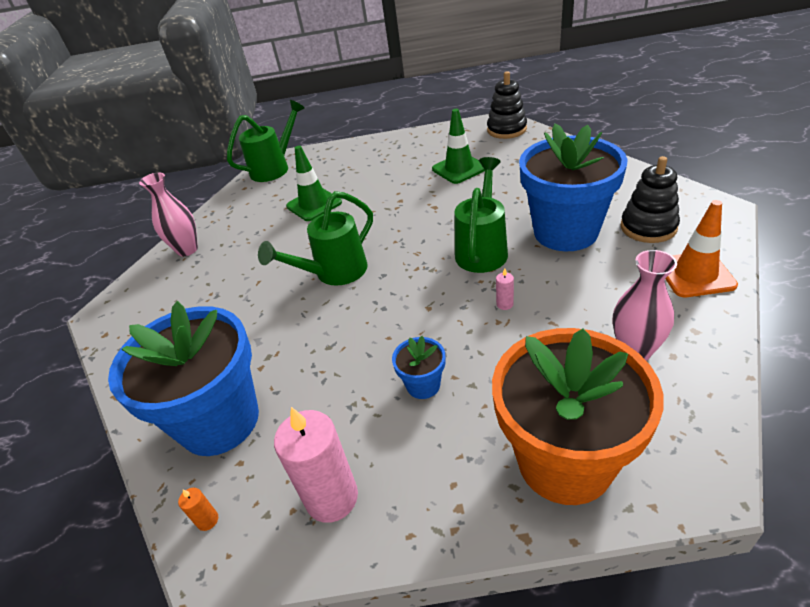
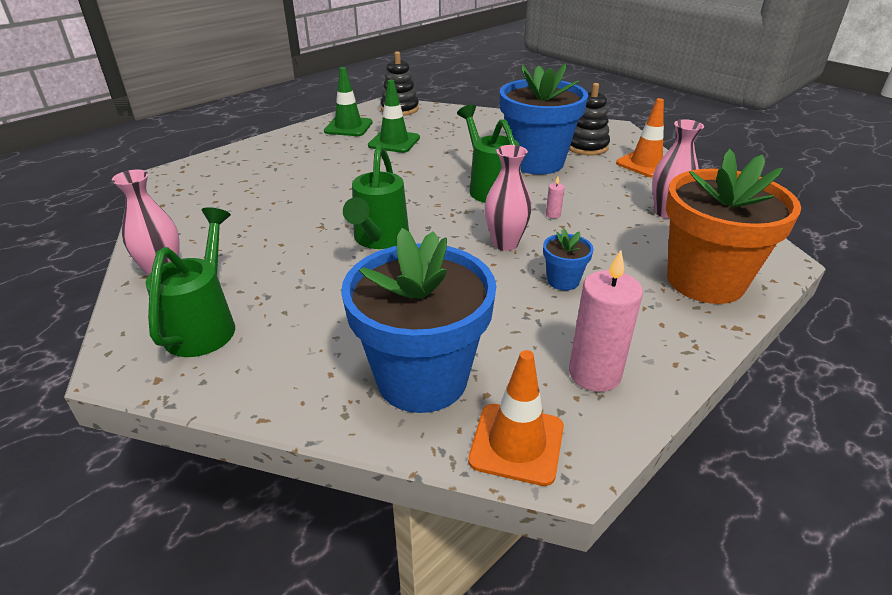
camera: 45 degrees left, 5 degrees down
orange candle [178,488,218,531] -> orange traffic cone [468,350,564,486]
green watering can [227,100,305,182] -> green watering can moved to [146,207,235,357]
green traffic cone [286,146,342,221] -> green traffic cone moved to [324,67,373,136]
none -> pink vase [484,145,532,251]

